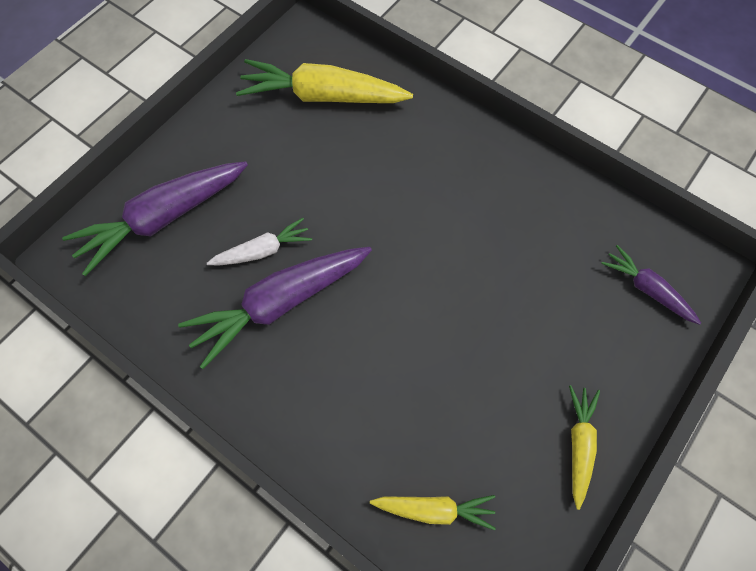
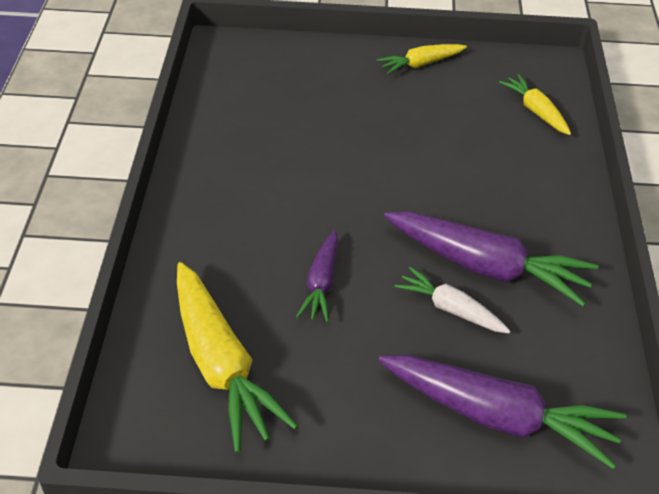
camera: 125 degrees left, 20 degrees down
purple carrot [601,245,701,325] -> purple carrot moved to [296,230,338,322]

